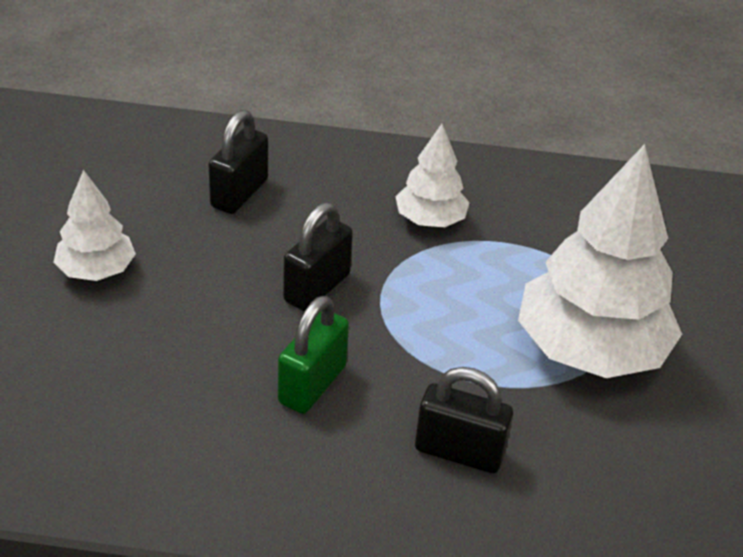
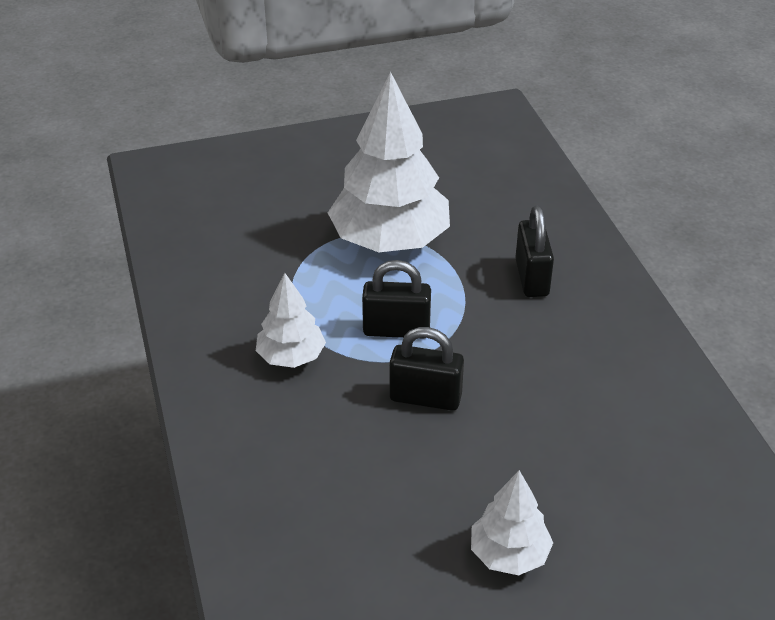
camera: 110 degrees left, 0 degrees up
black padlock [208,110,268,214] -> black padlock moved to [362,260,431,338]
green padlock [278,296,349,414] -> none

